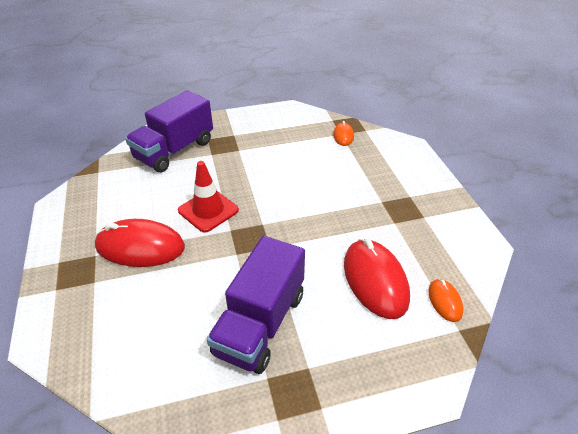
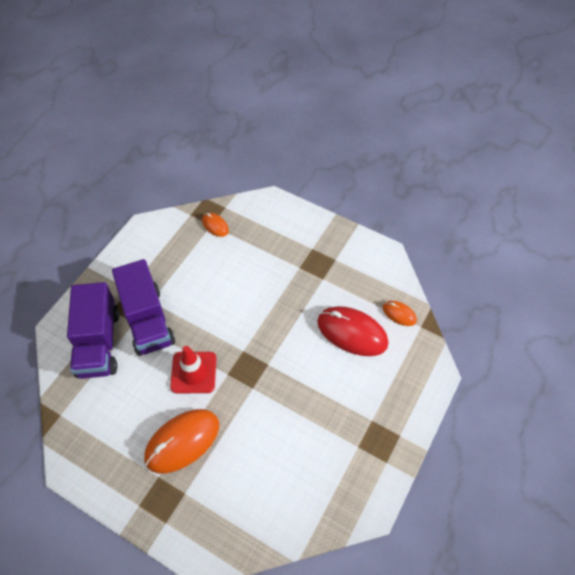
camera: 45 degrees left, 15 degrees up
red mouse [95,219,185,267] -> orange mouse [144,409,219,473]
purple truck [207,236,305,374] -> purple truck moved to [112,259,175,356]

